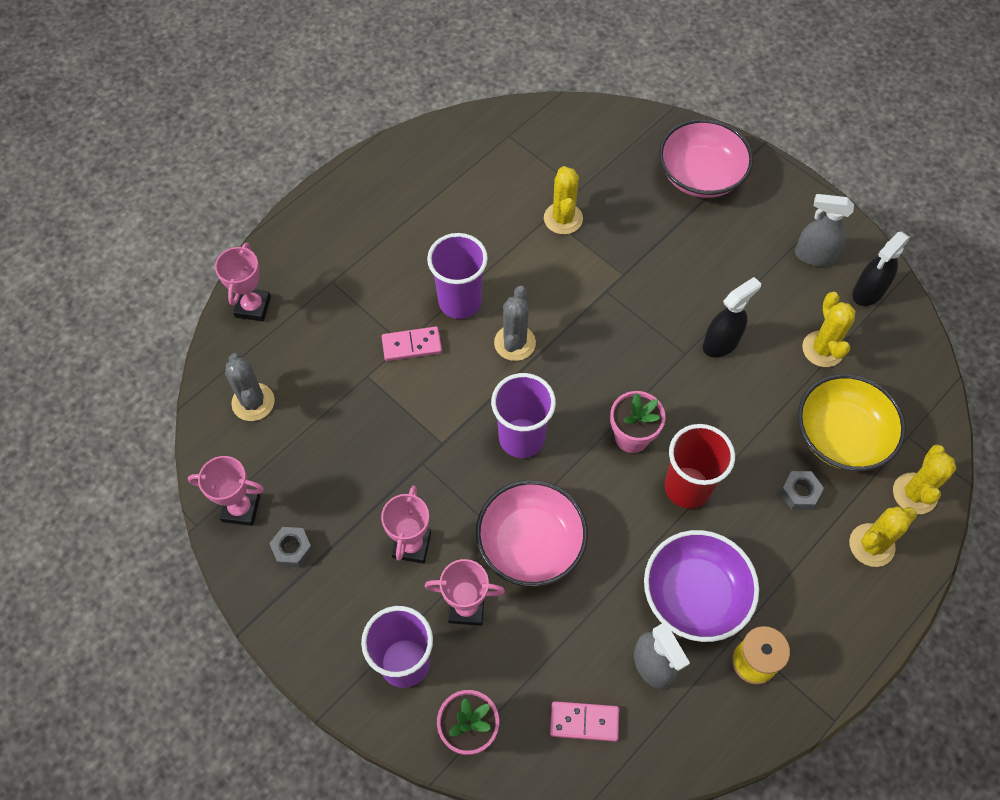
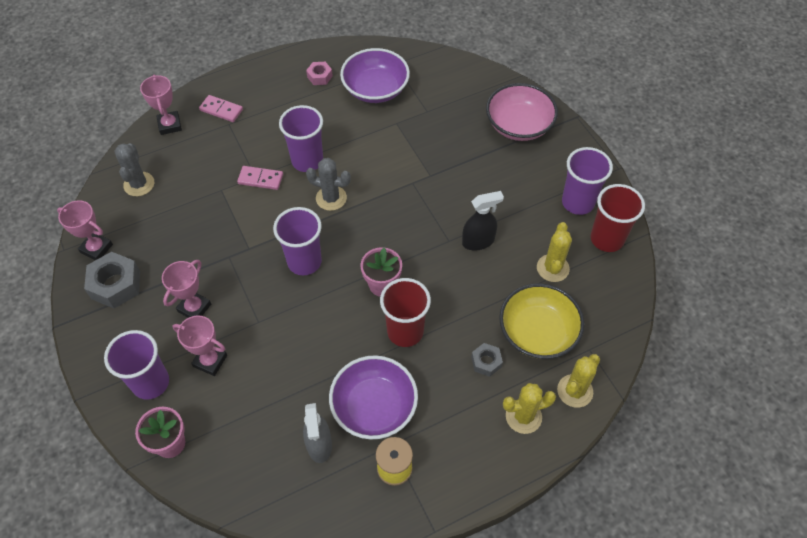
camera: 20 degrees right, 5 degrees down
pink trophy [215,243,271,321] -> pink trophy turned 45 degrees counterclockwise [140,75,182,135]
grey nut [269,527,313,568] -> grey nut [84,252,140,309], size x1.79
pink bowl [476,480,588,587] -> none
grey cactus [494,286,536,361] -> grey cactus turned 75 degrees clockwise [306,158,351,211]
yellow cactus [544,166,583,234] -> none
pink domino [550,701,619,742] -> pink domino moved to [199,95,243,122]
grey spray bottle [795,194,854,266] -> purple cup [562,147,613,215]
black spray bottle [852,232,910,306] -> red cup [591,184,645,252]
none -> pink nut [306,62,333,85]
none -> purple bowl [340,48,410,103]

